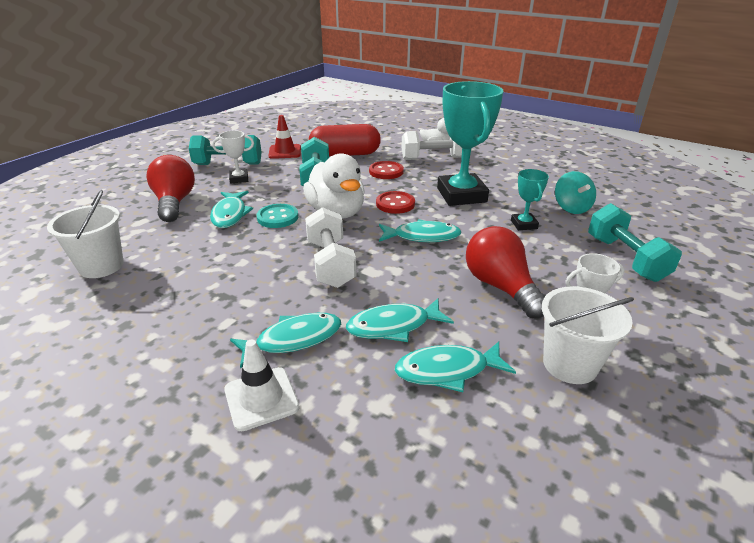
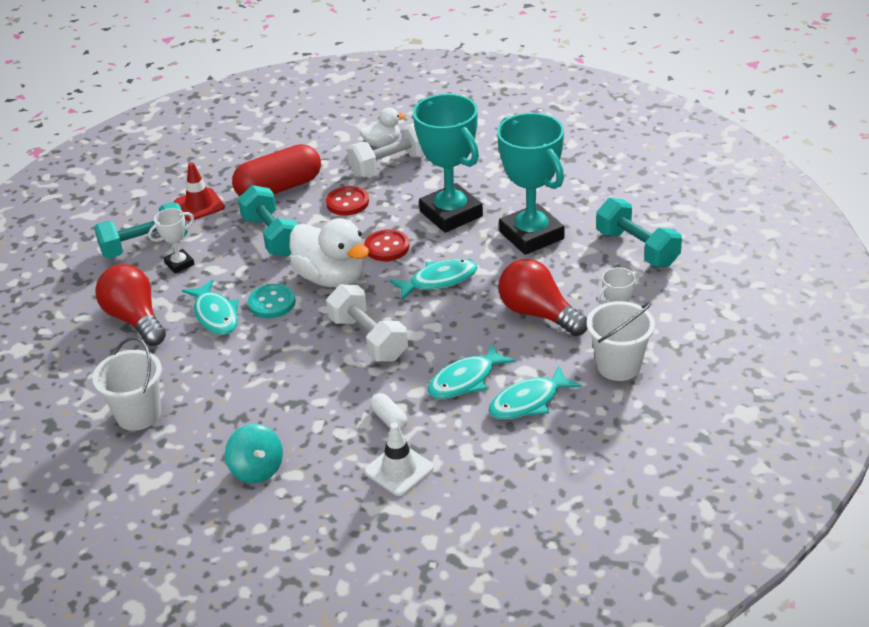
camera: 20 degrees left, 5 degrees up
turquoise fish [230,313,341,369] -> white capsule [370,393,408,430]
turquoise trophy [511,169,549,230] -> turquoise trophy [497,113,564,255], size x2.13
turquoise spinning top [555,171,596,214] -> turquoise spinning top moved to [225,424,283,483]

